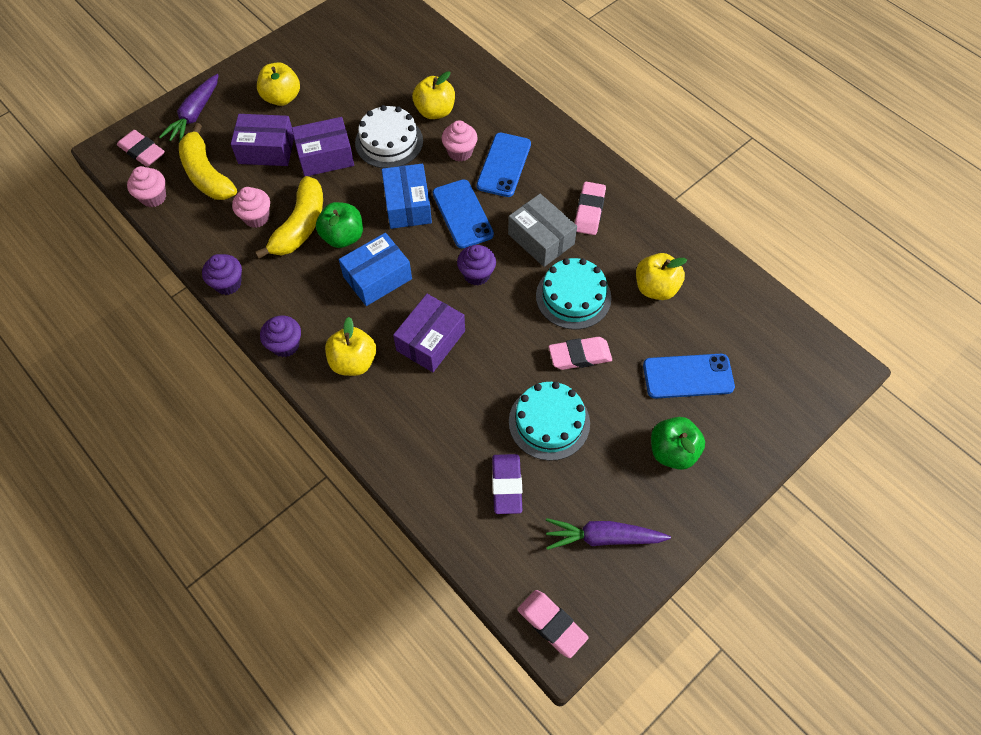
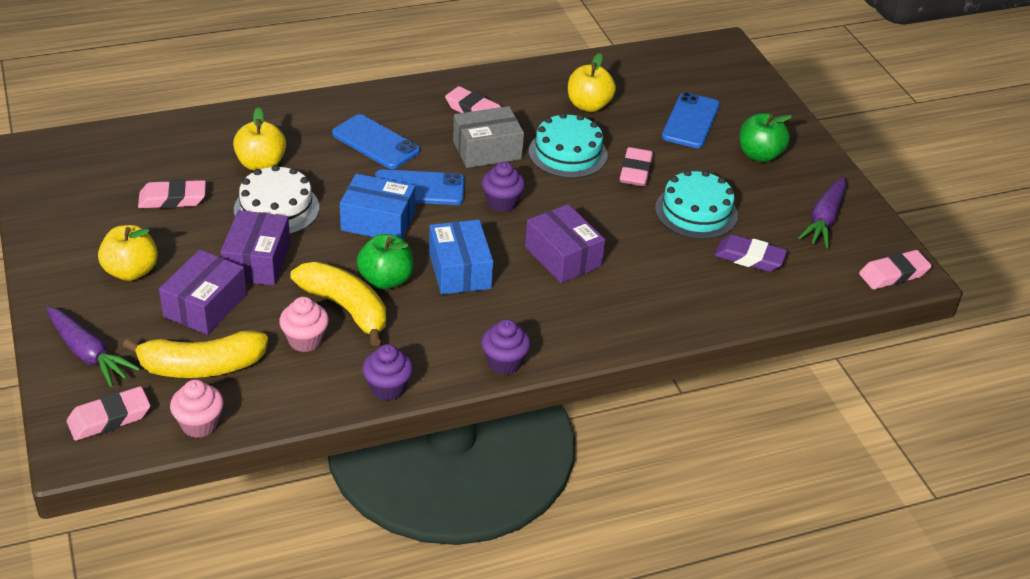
camera: 70 degrees left, 20 degrees down
yellow apple [325,317,376,376] -> none
pink cupcake [442,120,478,161] -> none
none -> pink eraser [138,179,206,209]

